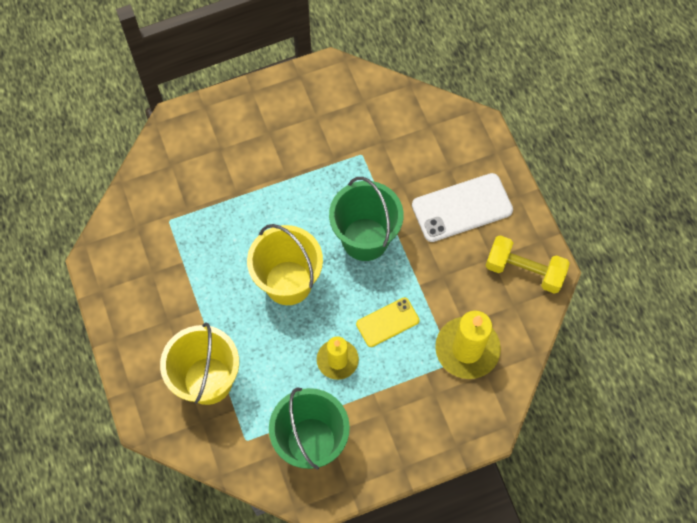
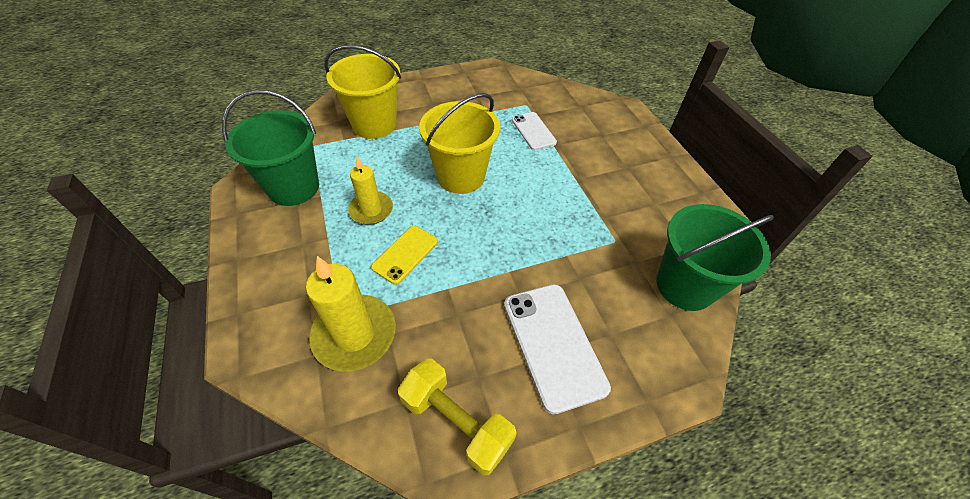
camera: 90 degrees right, 15 degrees down
green bucket [329,177,404,261] -> green bucket moved to [657,204,774,311]
yellow phone [356,297,420,347] -> yellow phone turned 60 degrees clockwise [371,226,438,285]
yellow dumbbell [485,235,570,294] -> yellow dumbbell turned 75 degrees counterclockwise [398,359,517,475]
none -> white phone [512,112,557,150]

